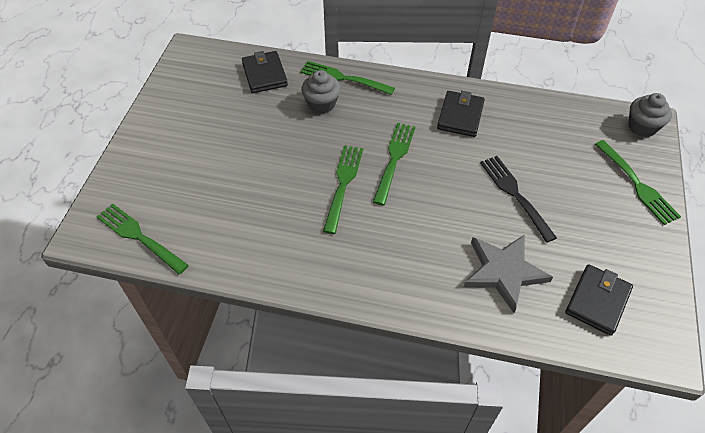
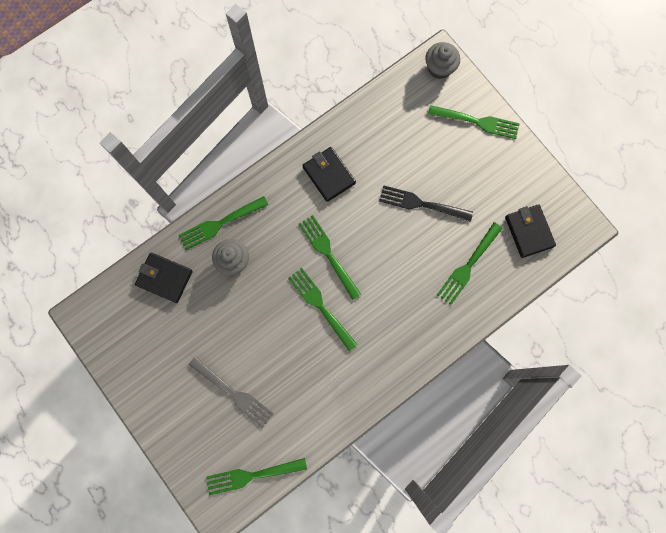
camera: 50 degrees left, 25 degrees up
grey star [464,234,553,313] -> green fork [437,222,503,305]
none -> grey fork [189,356,274,428]

